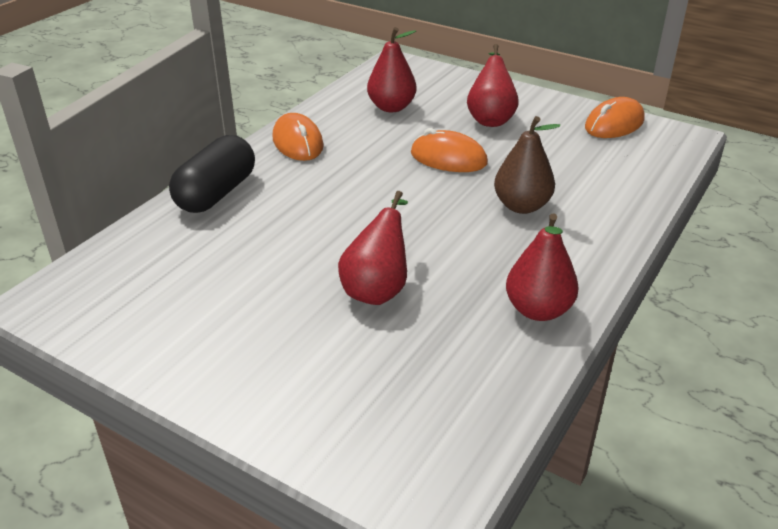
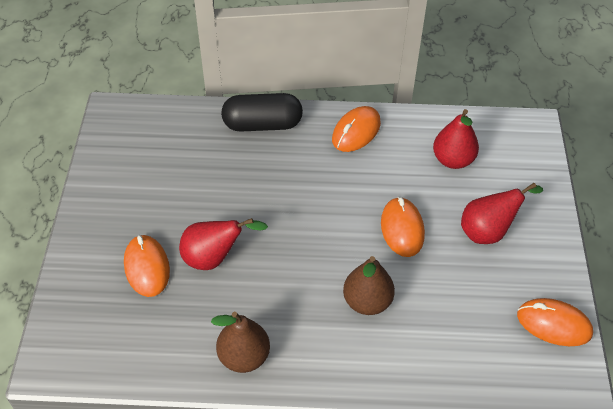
camera: 60 degrees right, 15 degrees up
red pear [506,213,579,321] -> brown pear [211,312,270,373]
none -> orange mouse [124,234,170,297]

